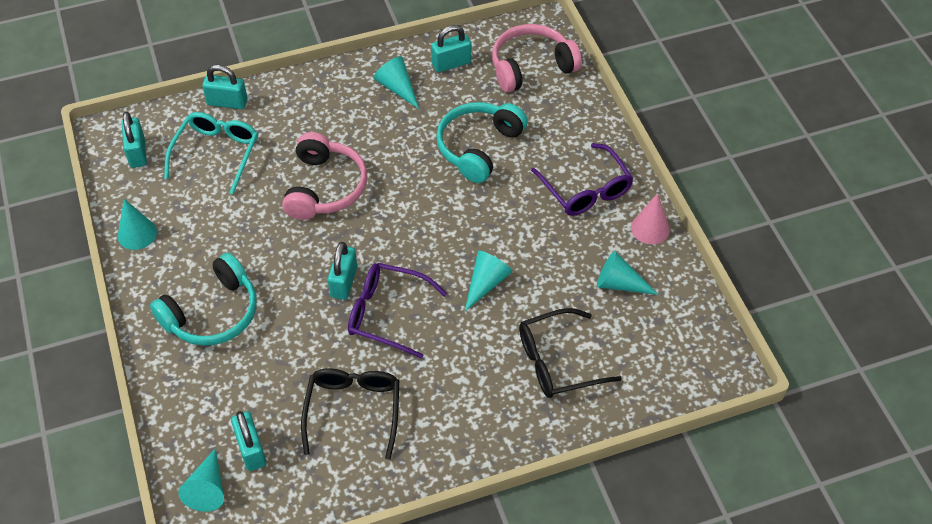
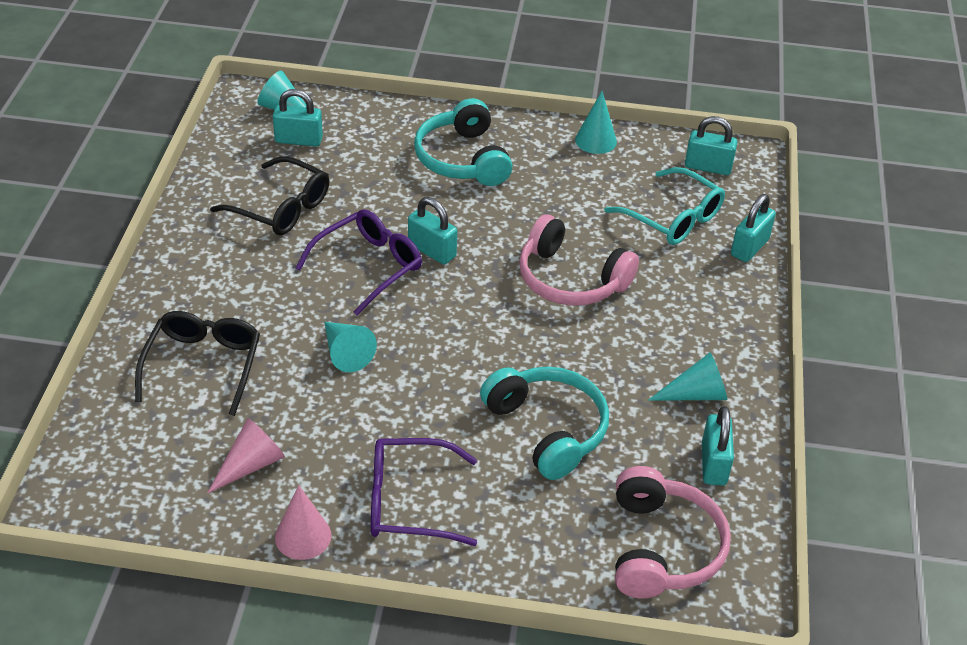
camera: 115 degrees right, 10 degrees down
turquoise cone [597,251,659,295] -> pink cone [207,418,285,494]

